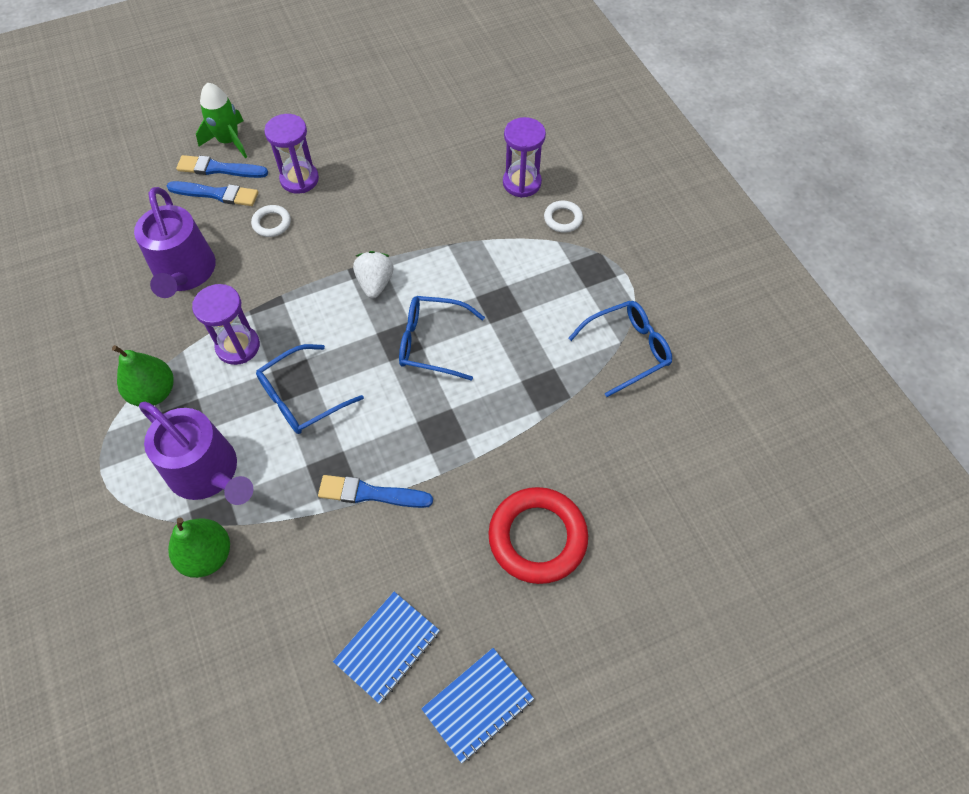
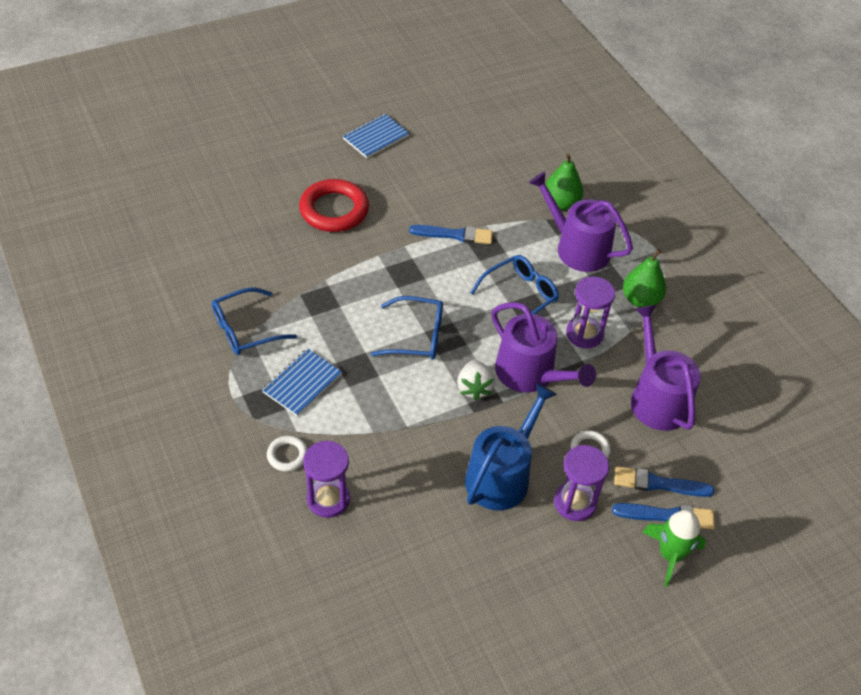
camera: 175 degrees right, 10 degrees down
blue notebook [333,592,440,704] -> blue notebook moved to [262,348,342,416]
none -> blue watering can [465,383,557,511]
none -> purple watering can [491,302,596,393]

